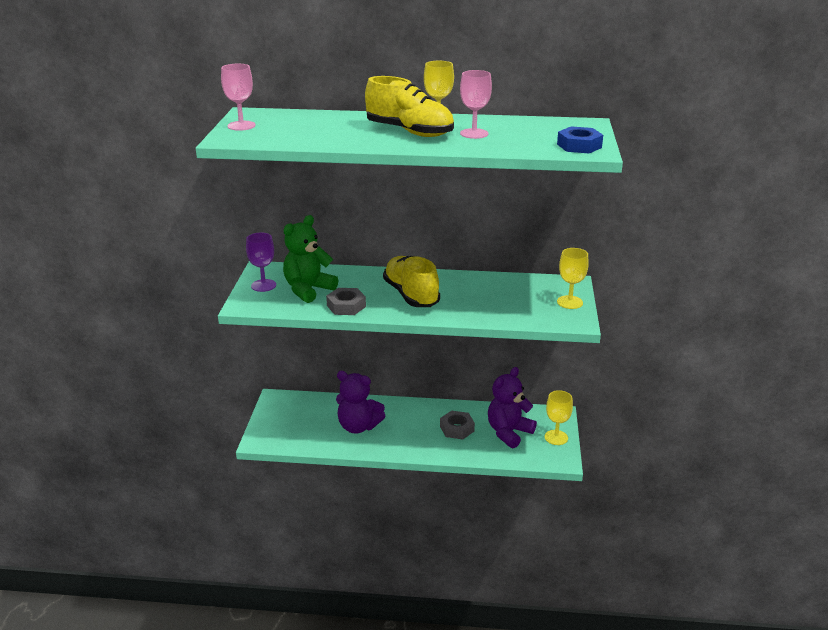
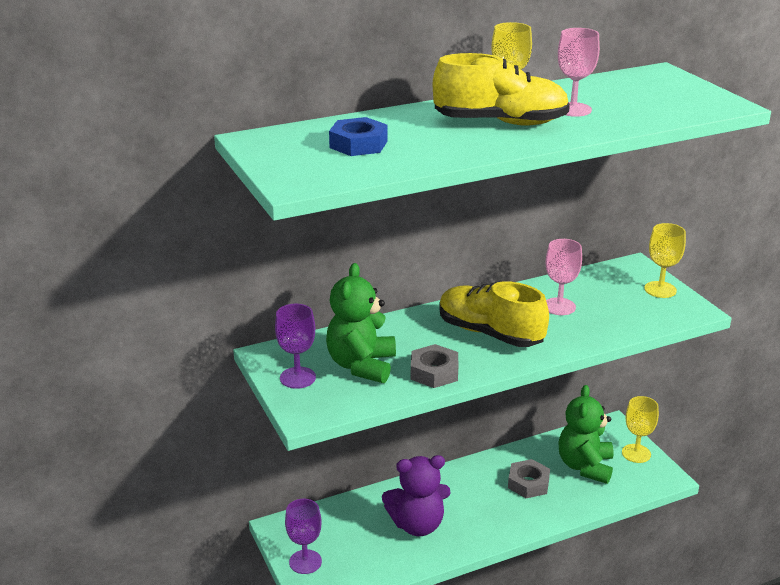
camera: 30 degrees left, 0 degrees up
pink goblet [221,64,255,131] -> pink goblet moved to [546,239,582,315]
purple teddy bear [488,367,537,448] -> green teddy bear [558,385,614,484]
blue nut [557,126,603,154] -> blue nut moved to [329,117,387,156]
none -> purple goblet [285,499,322,574]

